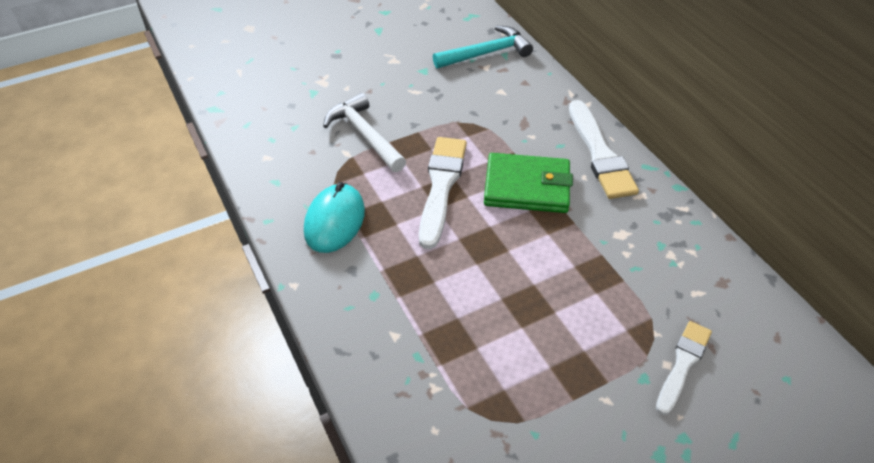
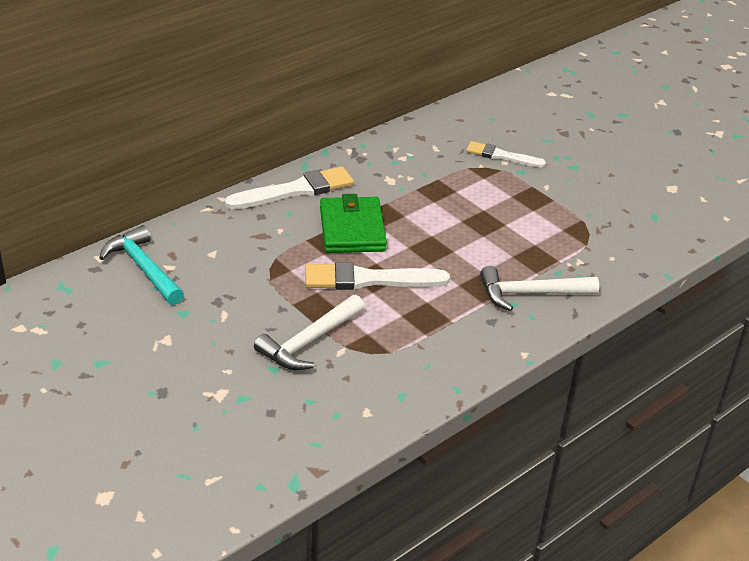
camera: 105 degrees left, 10 degrees down
turquoise mouse [304,182,365,253] -> none
none -> white hammer [480,266,599,311]

